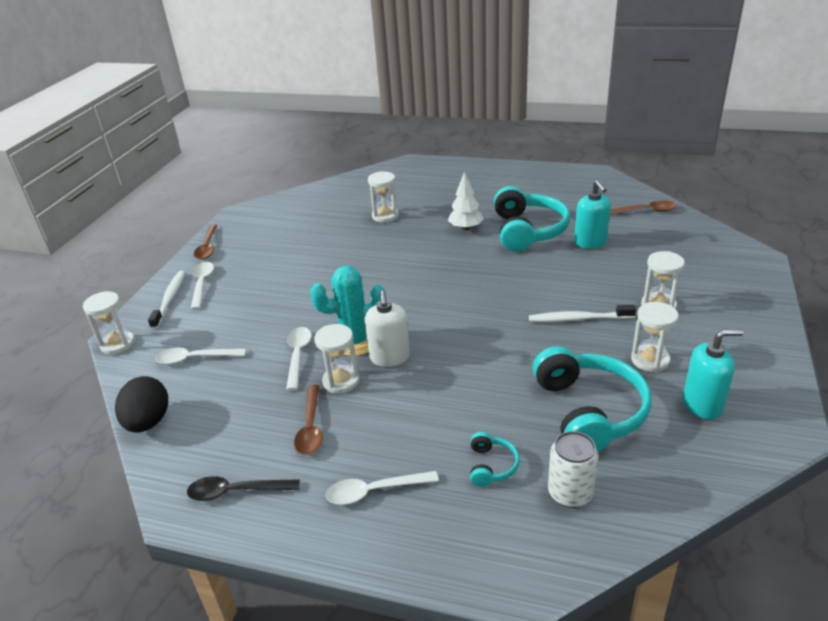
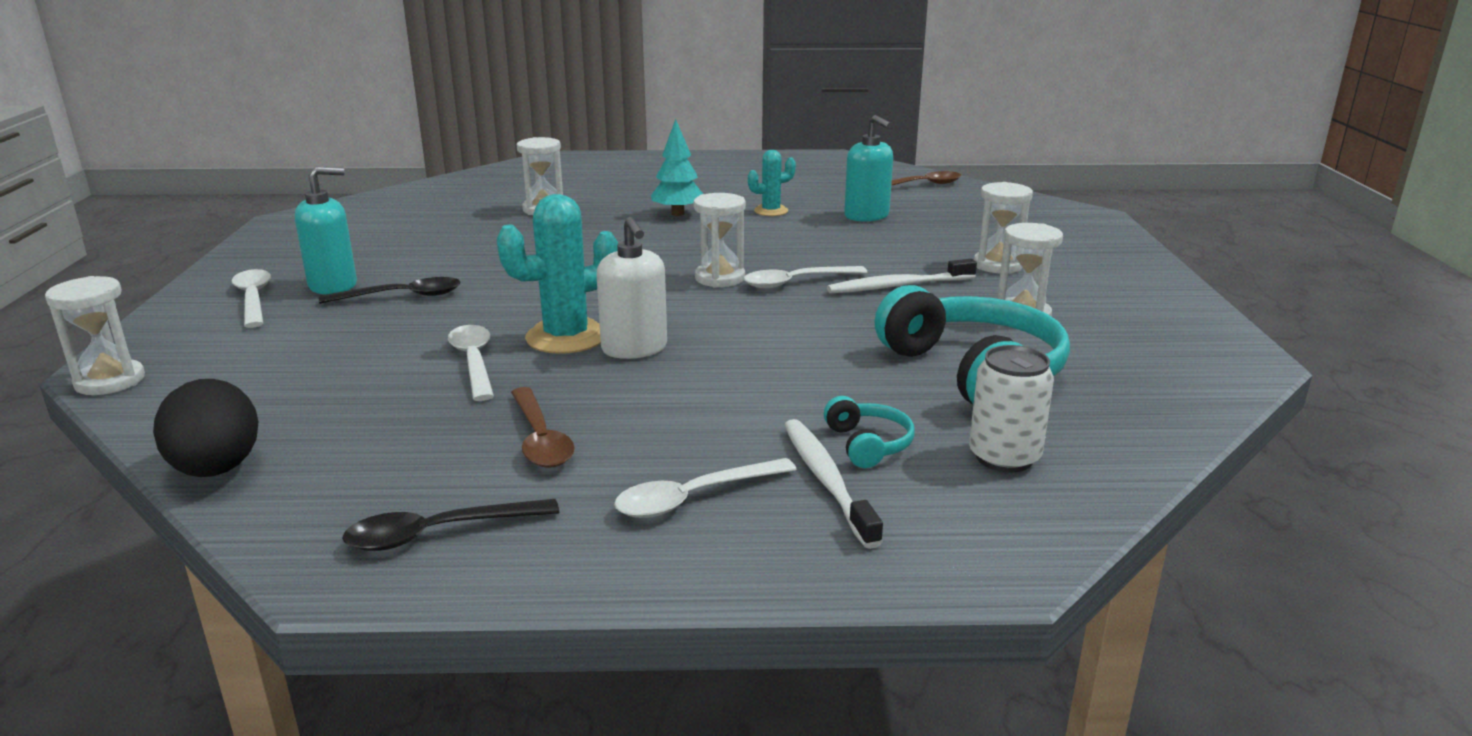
camera: 20 degrees left, 10 degrees down
white toothbrush [148,271,185,329] -> white toothbrush moved to [784,419,883,549]
white spoon [155,348,246,365] -> white spoon moved to [744,266,867,288]
brown spoon [194,224,217,259] -> none
white hourglass [314,324,359,394] -> white hourglass moved to [694,193,746,288]
white tree [448,172,484,230] -> turquoise tree [651,119,703,216]
turquoise headphones [494,186,570,252] -> turquoise cactus [748,150,796,216]
turquoise soap dispenser [683,329,743,420] -> turquoise soap dispenser moved to [295,166,357,294]
none -> black spoon [319,277,461,304]

